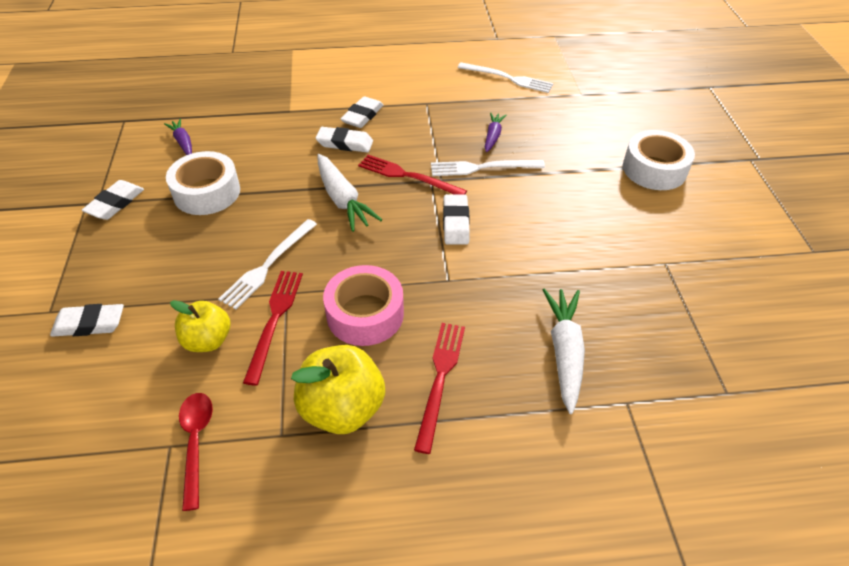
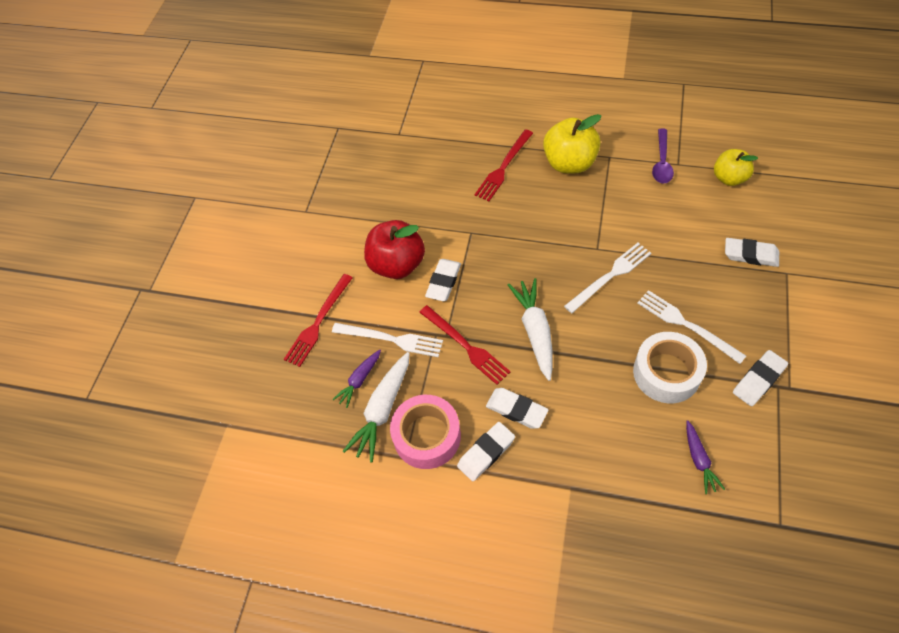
camera: 155 degrees left, 10 degrees up
yellow apple [170,300,230,352] -> yellow apple moved to [714,149,758,186]
red spoon [179,393,213,511] -> purple spoon [652,128,674,183]
red fork [243,271,303,385] -> red fork moved to [284,274,353,367]
pink tape [323,265,404,346] -> pink tape moved to [390,395,461,469]
white fork [458,62,554,93] -> white fork moved to [638,290,746,364]
white carrot [543,288,585,414] -> white carrot moved to [343,352,410,463]
white tape [623,130,695,190] -> none
none -> red apple [364,220,425,279]

